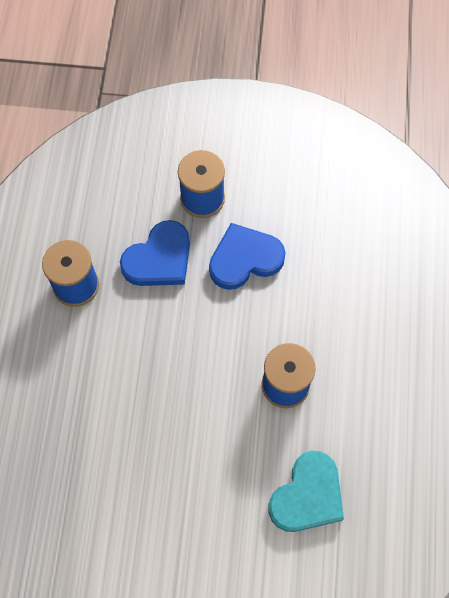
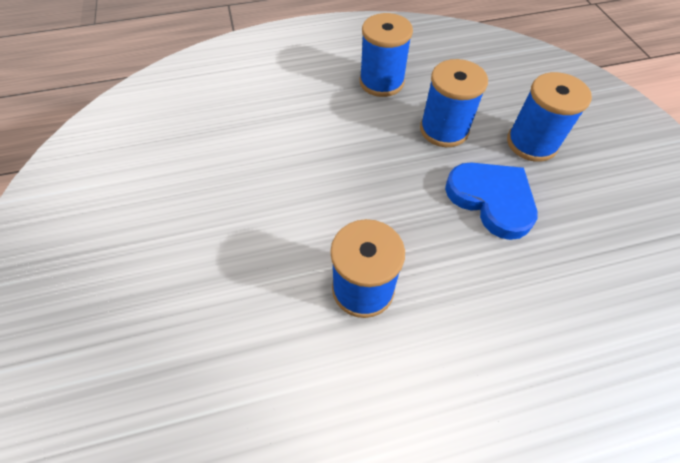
camera: 70 degrees right, 10 degrees down
blue heart [120,220,190,286] -> blue spool [420,59,488,147]
turquoise heart [268,451,344,532] -> none

